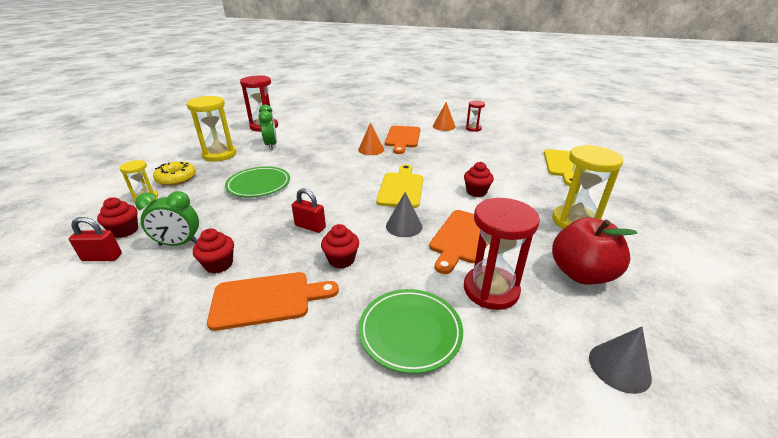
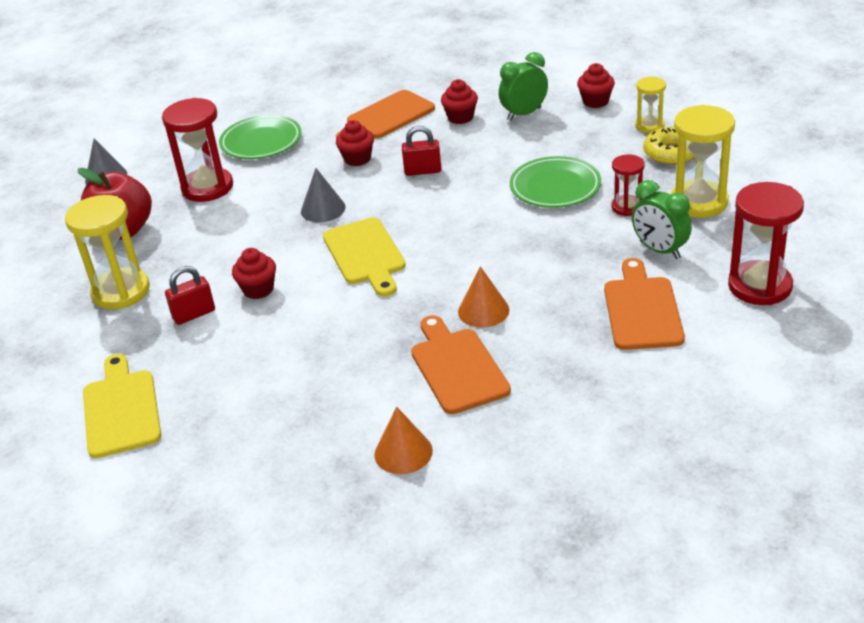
camera: 155 degrees right, 5 degrees up
red padlock [69,217,122,261] -> red padlock moved to [165,266,215,325]
orange cutting board [429,210,488,274] -> orange cutting board moved to [604,258,685,350]
red hourglass [466,101,485,132] -> red hourglass moved to [612,154,645,216]

